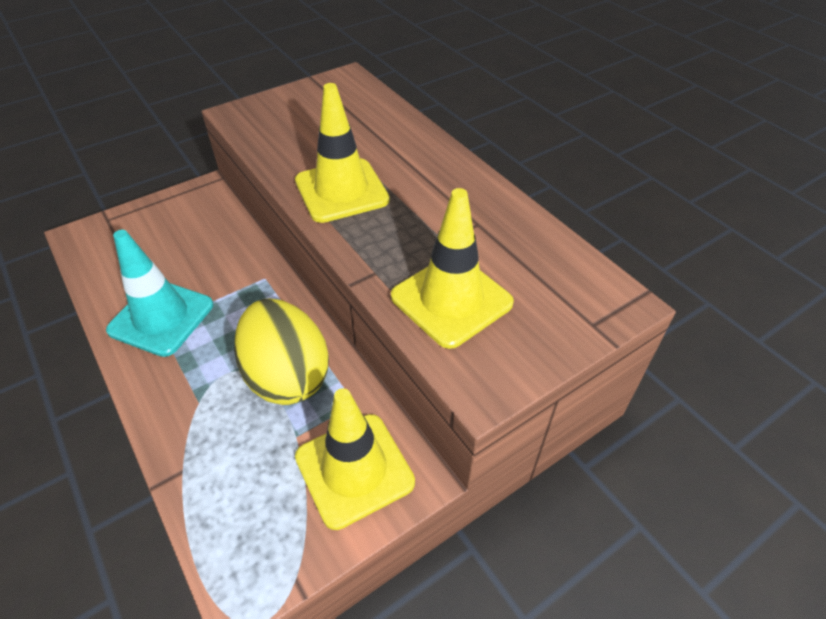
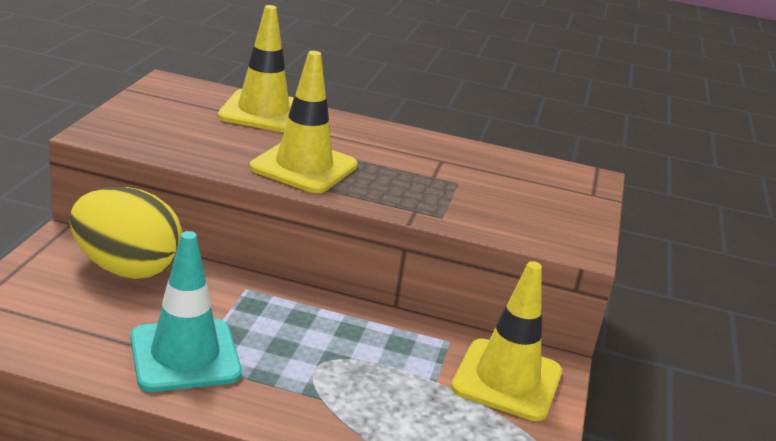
camera: 45 degrees left, 20 degrees down
yellow egg [234,299,329,405] -> yellow egg moved to [70,187,182,279]
yellow traffic cone [391,188,514,349] -> yellow traffic cone moved to [218,5,294,132]

